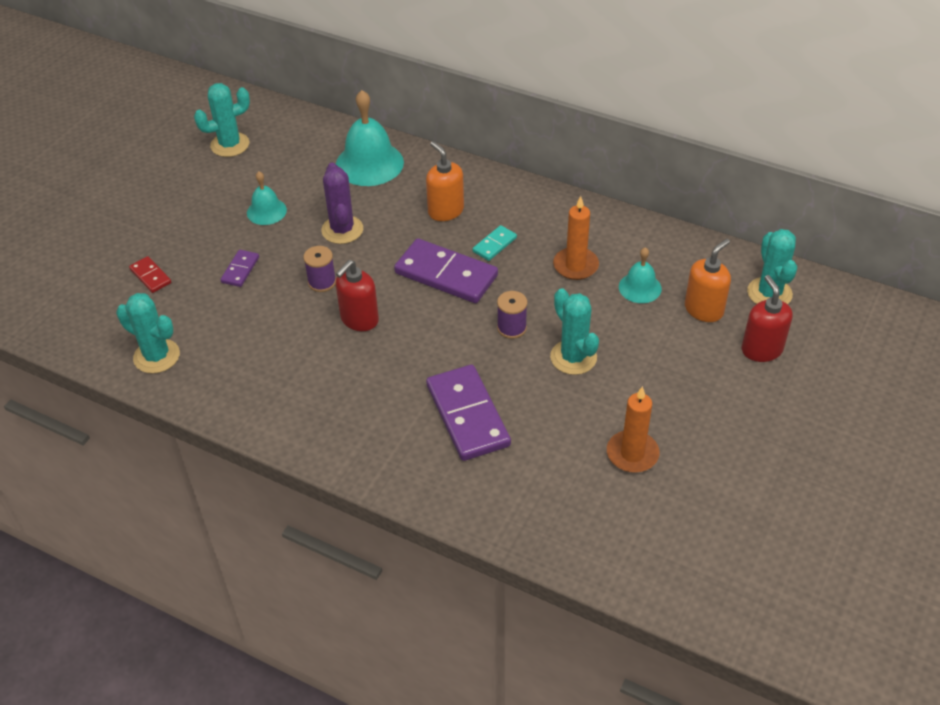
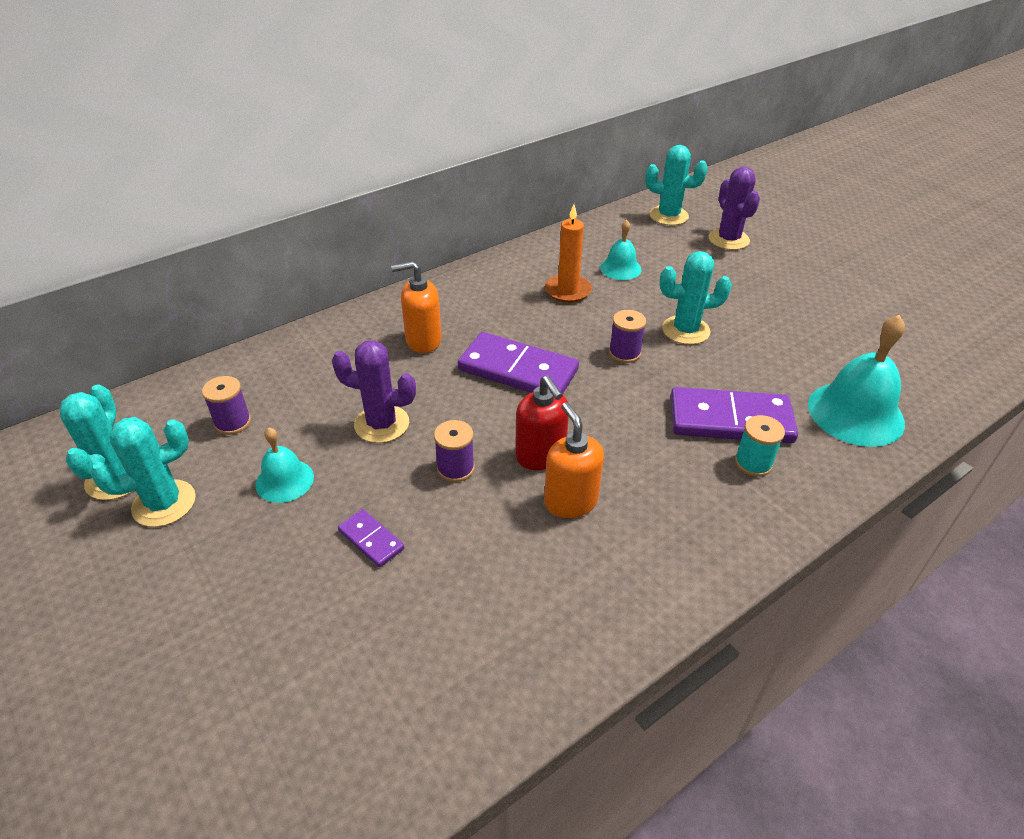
camera: 65 degrees left, 5 degrees down
turquoise cactus [116,293,180,373] -> turquoise cactus moved to [90,417,196,527]
red domino [129,256,171,293] -> none
turquoise bell [336,90,404,186] -> turquoise bell moved to [808,315,905,447]
purple domino [394,238,498,303] -> purple domino turned 60 degrees clockwise [458,332,579,395]
turquoise domino [472,225,517,261] -> none
orange candle [607,386,659,473] -> none
orange soap dispenser [685,238,731,322] -> orange soap dispenser moved to [544,402,604,518]
red soap dispenser [742,275,793,362] -> purple cactus [708,167,760,250]
none -> purple spool [202,376,251,435]
none -> turquoise spool [735,415,785,477]

